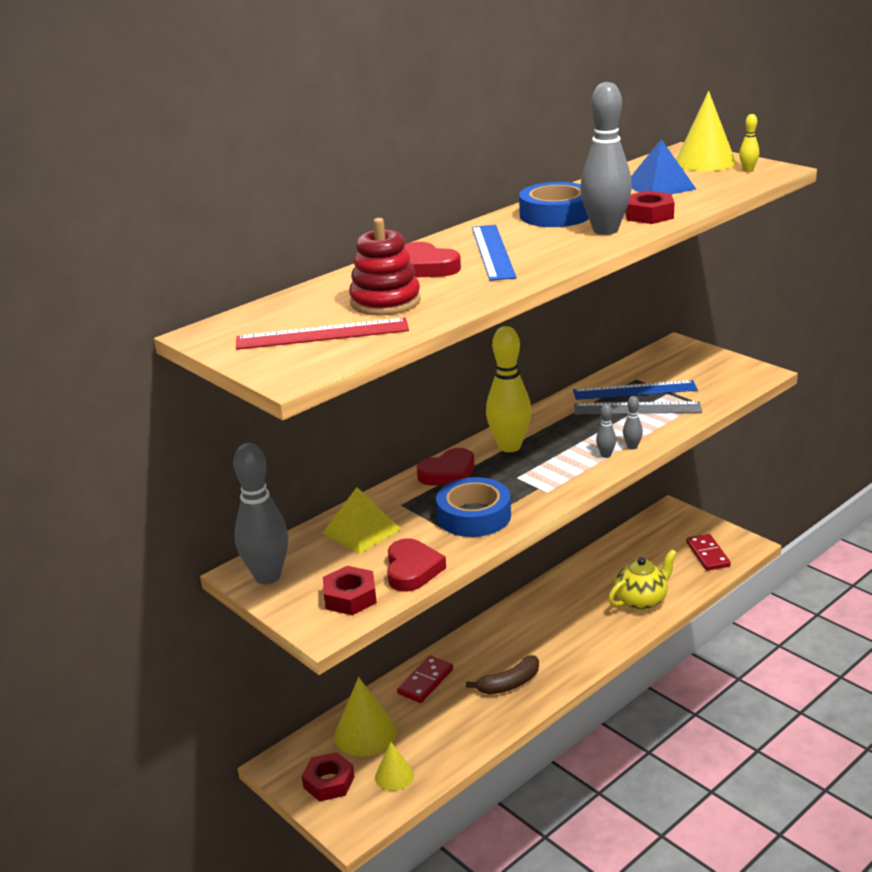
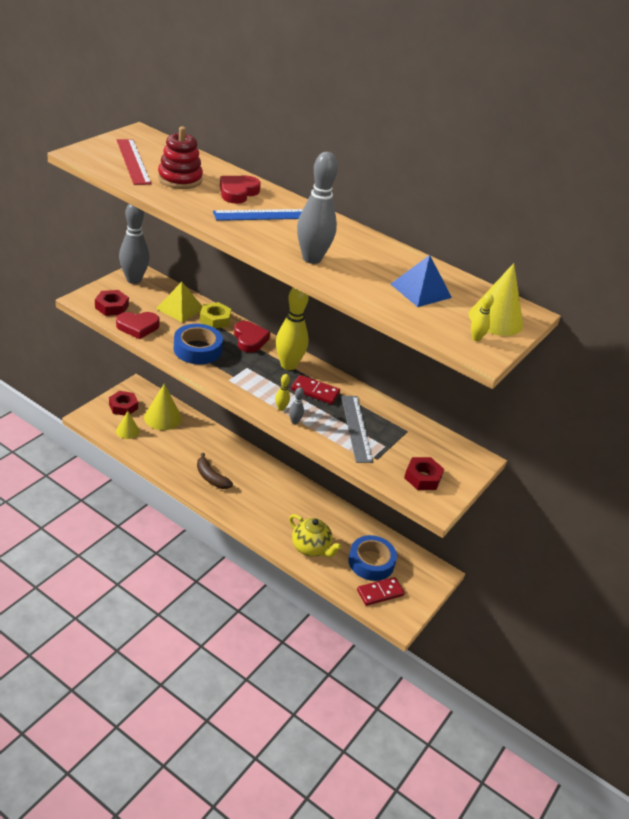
camera: 70 degrees right, 10 degrees up
red domino [397,656,453,703] -> red domino moved to [291,375,340,404]
red heart [417,448,475,486] -> red heart turned 150 degrees counterclockwise [234,321,270,353]
blue tape [519,182,589,227] -> blue tape moved to [348,535,397,581]
blue ruler [573,380,698,400] -> none
grey bowling pin [596,404,616,458] -> yellow bowling pin [275,374,290,411]
red nut [625,191,675,224] -> red nut moved to [404,457,444,490]
none -> yellow nut [200,302,231,329]

